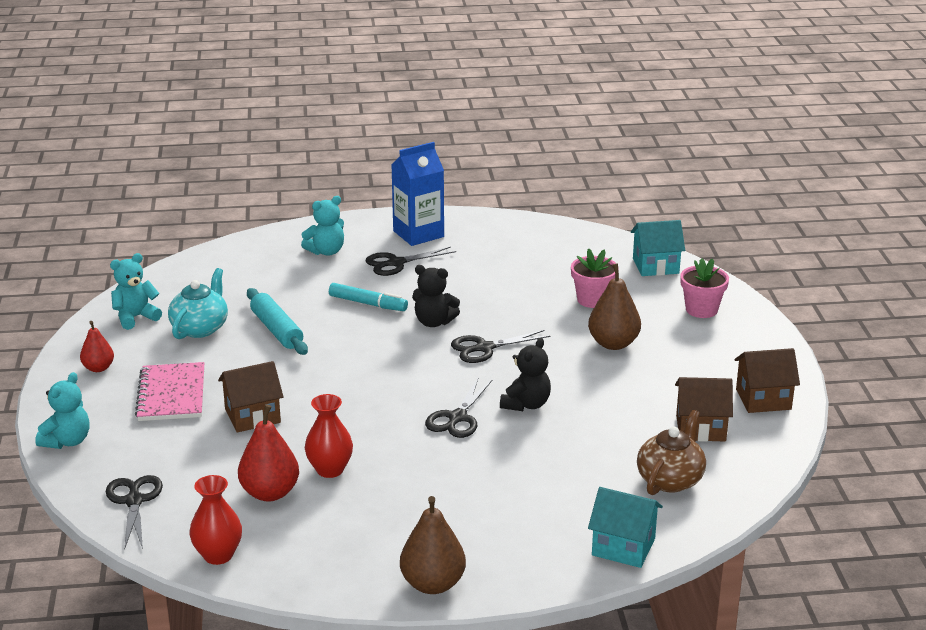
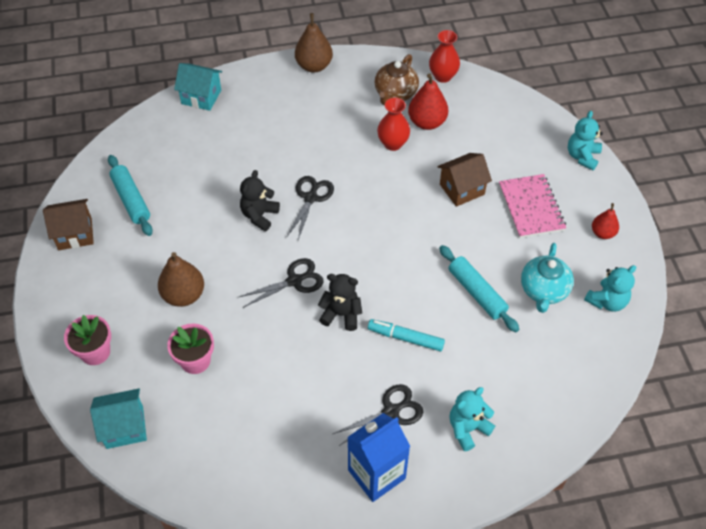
camera: 175 degrees right, 25 degrees up
black scissors [106,475,163,550] -> none
brown teapot [637,410,706,495] -> brown teapot moved to [374,54,419,105]
brown house [675,377,733,442] -> turquoise rolling pin [108,155,153,236]

